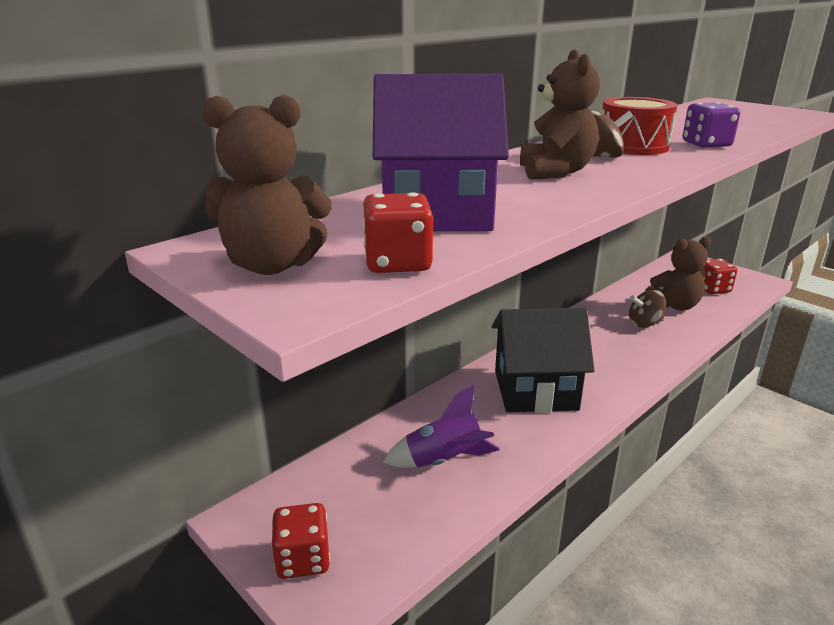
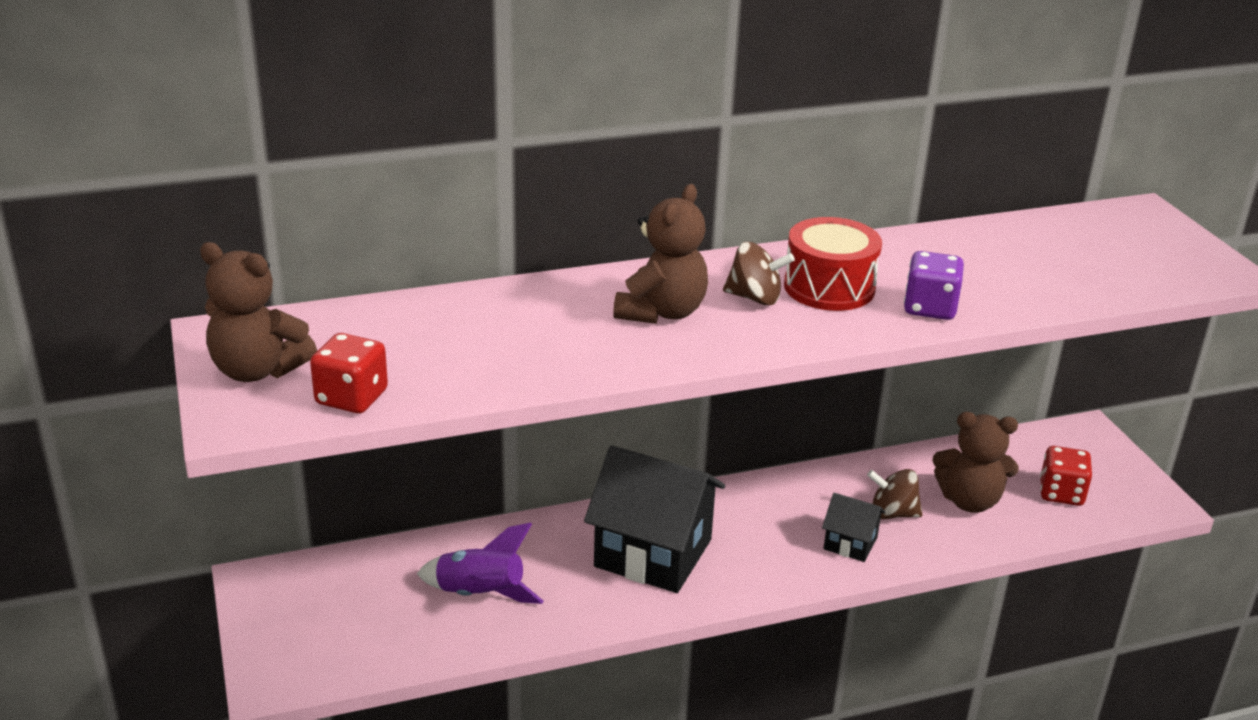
camera: 25 degrees right, 5 degrees up
red dice [271,503,330,579] -> none
purple house [373,74,509,231] -> none
none -> black house [822,493,886,562]

